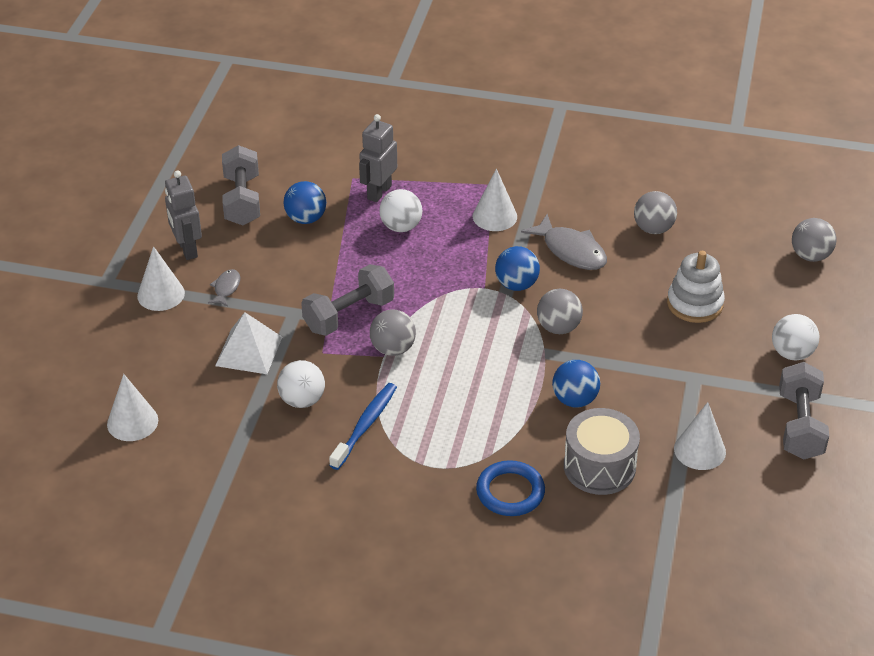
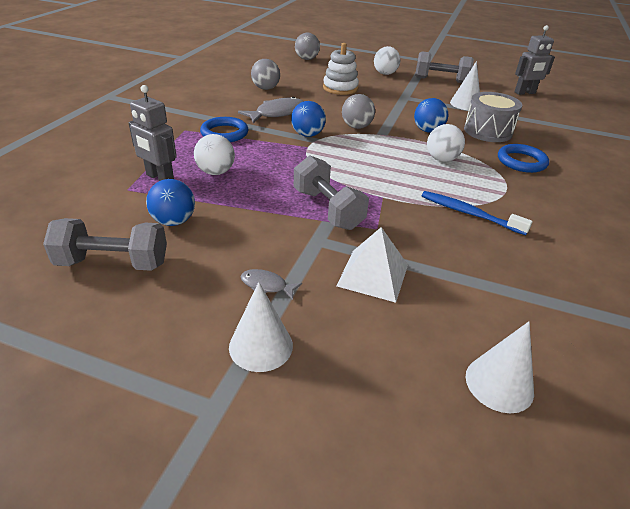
camera: 85 degrees left, 5 degrees down
grey robot [165,170,202,260] -> grey robot moved to [514,25,555,95]
white ball [277,360,325,408] -> white ball moved to [427,124,465,162]
grey ball [370,310,416,356] -> none
white cone [473,169,517,231] -> blue ring [200,117,249,142]

